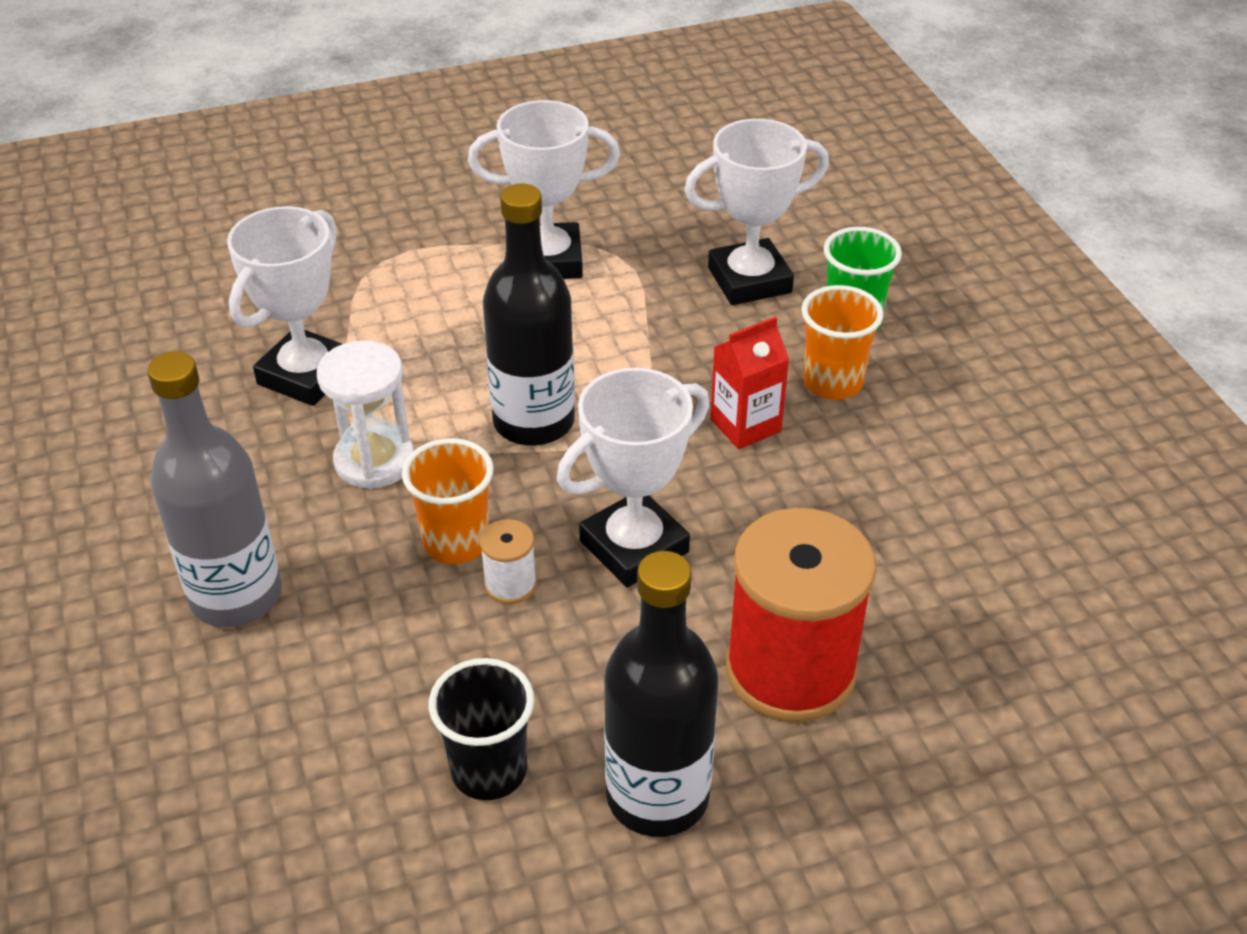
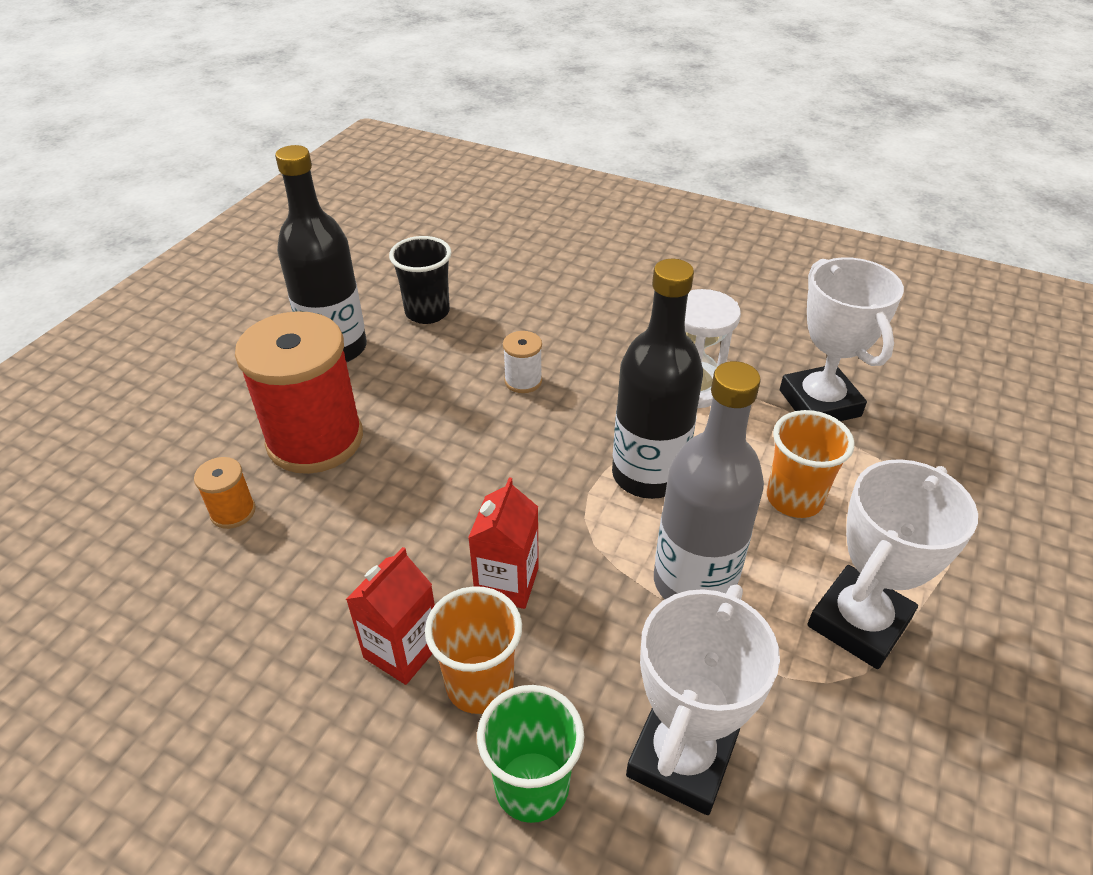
camera: 135 degrees right, 0 degrees up
grey bottle [147,351,282,627] -> grey bottle moved to [654,361,764,599]
orange cup [402,438,494,564] -> orange cup moved to [767,410,855,518]
white trophy [557,368,710,587] -> none
none -> orange spool [194,457,256,529]
none -> red carton [346,547,435,685]

